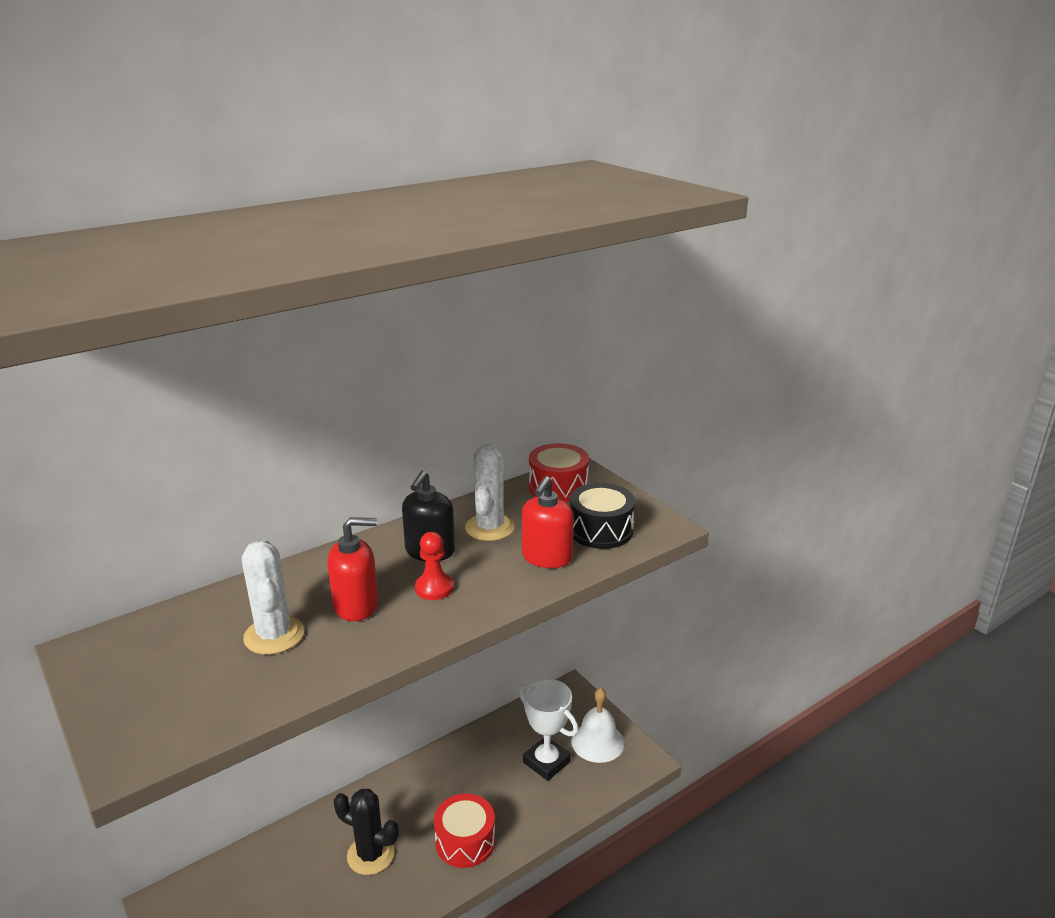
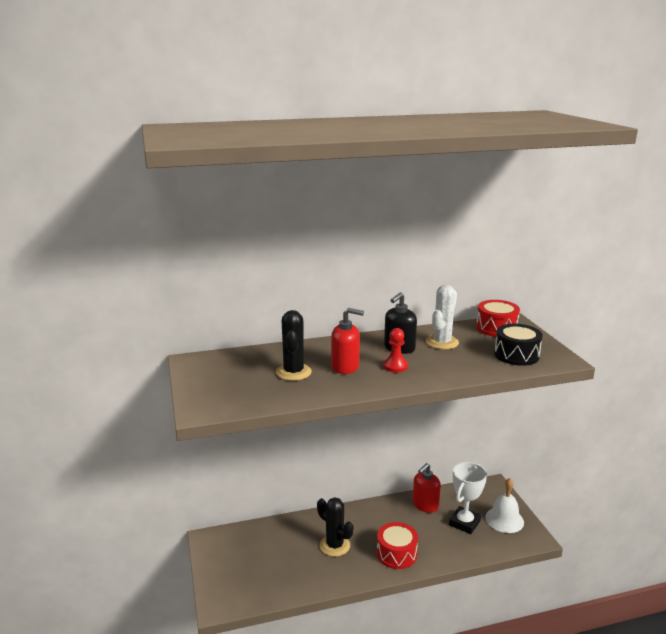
camera: 20 degrees right, 5 degrees down
white cactus [242,541,304,655] -> black cactus [276,310,312,381]
white trophy [518,679,578,781] -> white trophy turned 60 degrees clockwise [449,462,487,534]
red soap dispenser [522,476,574,568] -> red soap dispenser moved to [413,463,441,513]

